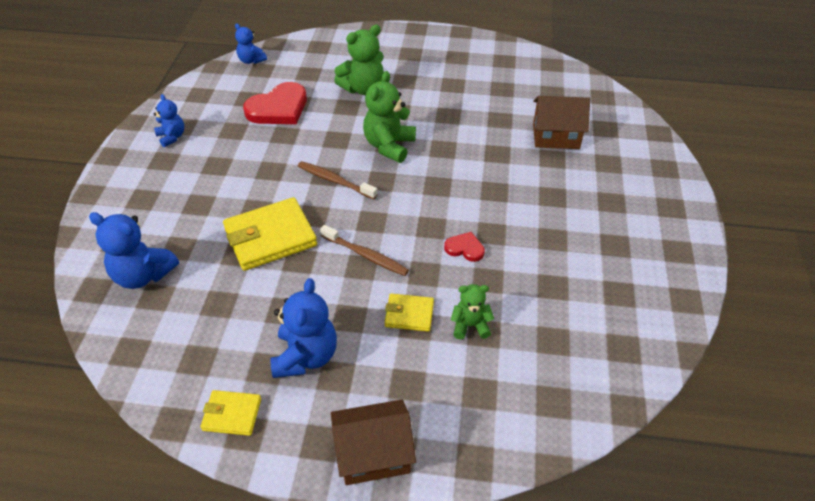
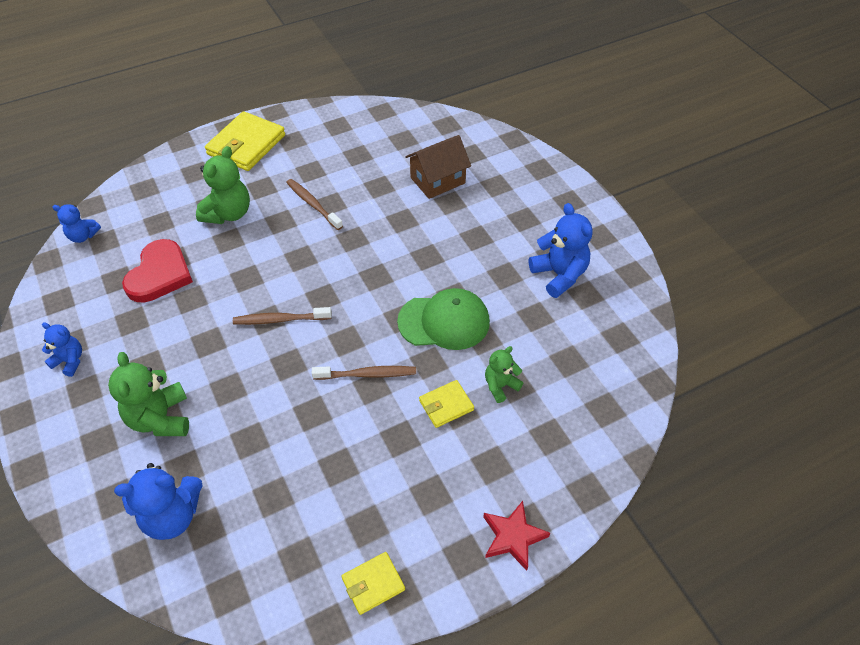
camera: 35 degrees left, 5 degrees up
yellow wallet [223,197,317,271] -> yellow wallet moved to [205,111,285,171]
blue teddy bear [270,278,337,378] -> blue teddy bear moved to [529,203,593,298]
brown house [331,399,416,485] -> red star [483,501,550,571]
green teddy bear [363,71,416,163] -> green teddy bear moved to [108,352,189,436]
red heart [444,232,485,262] -> green cap [397,288,490,350]
none -> brown toothbrush [286,179,343,230]

